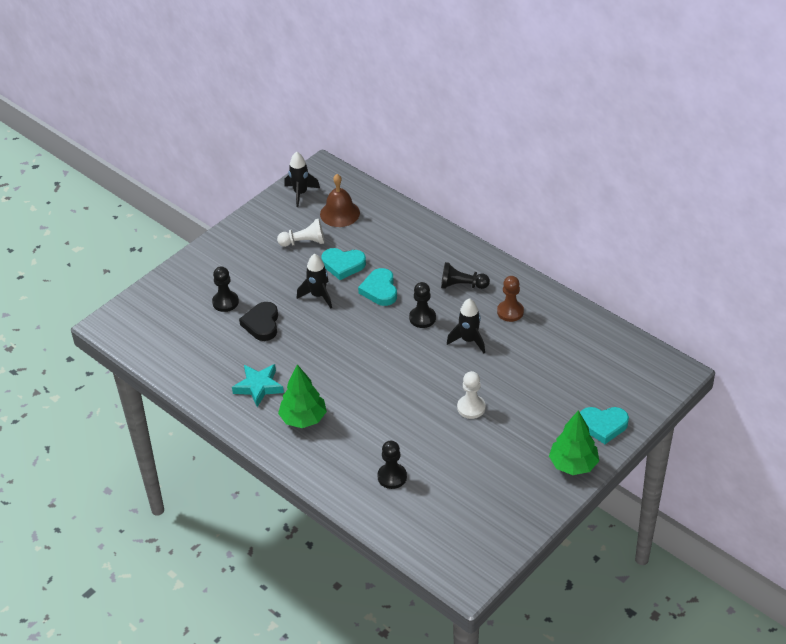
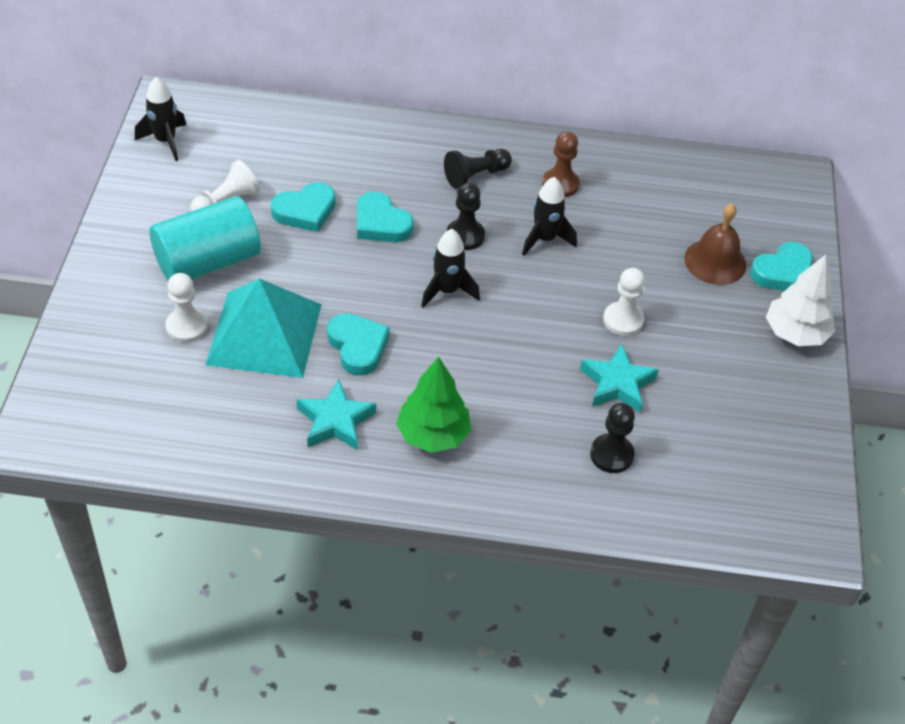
camera: 40 degrees left, 5 degrees up
black pawn [212,266,239,312] -> white pawn [165,273,208,343]
black heart [239,302,278,341] -> turquoise pyramid [205,279,322,378]
black rocket [297,254,332,309] -> black rocket moved to [421,229,480,308]
brown bell [320,174,360,227] -> brown bell moved to [684,204,746,285]
green tree [549,410,599,475] -> white tree [766,255,835,346]
none -> turquoise cylinder [149,196,261,281]
none -> turquoise heart [327,313,390,376]
none -> turquoise star [580,344,659,412]

